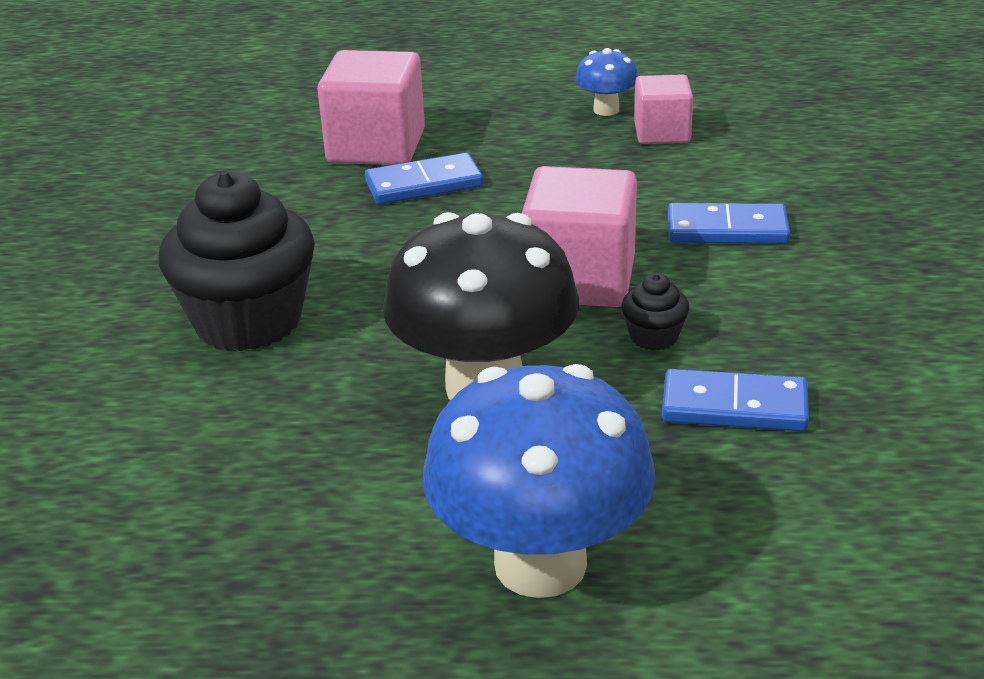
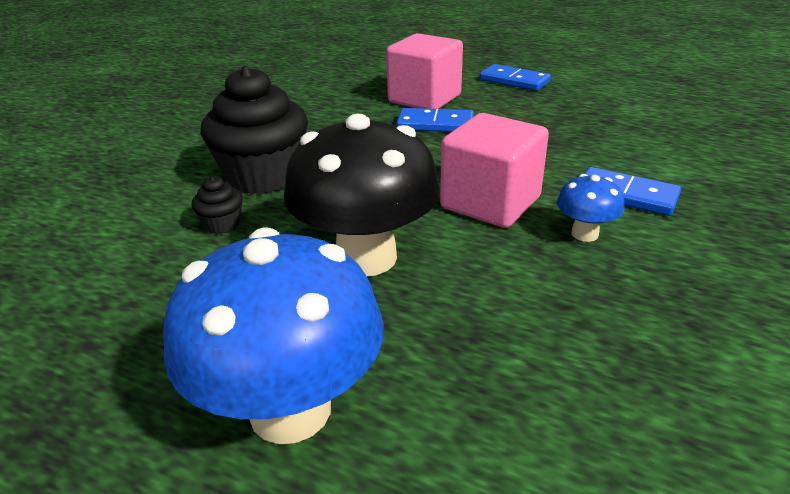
camera: 25 degrees right, 0 degrees up
blue mushroom [575,48,638,116] -> blue mushroom moved to [557,174,625,242]
black cupcake [621,273,689,351] -> black cupcake moved to [192,176,243,234]
pink cube [634,74,693,144] -> none
blue domino [662,369,809,431] -> blue domino moved to [479,64,551,91]

